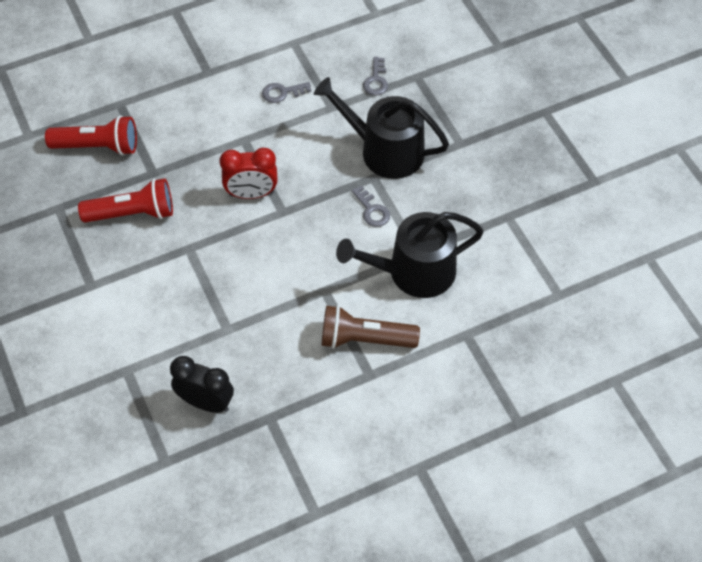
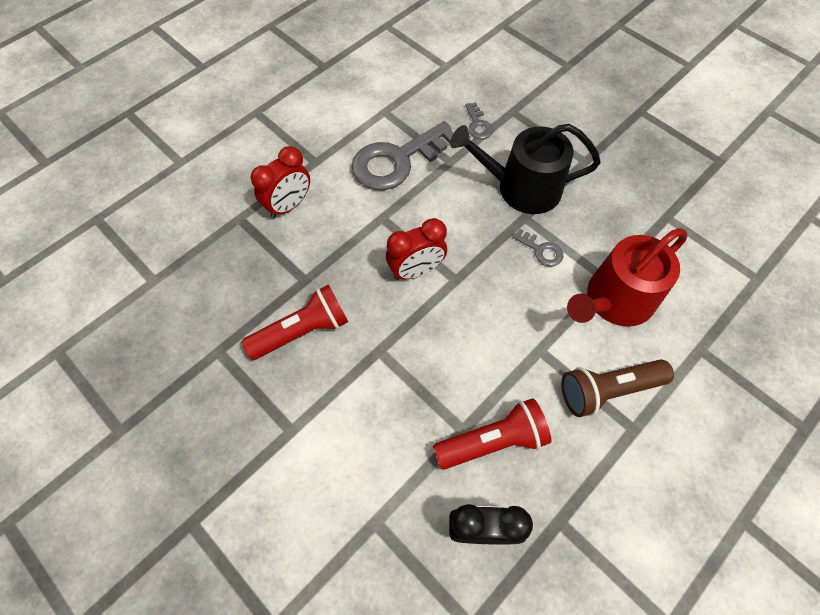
camera: 20 degrees left, 5 degrees up
red flashlight [45,115,137,155] -> red flashlight moved to [433,398,551,470]
grey key [262,82,311,103] -> grey key [352,121,454,190], size x2.29
black watering can [336,212,484,298] -> red watering can [567,228,688,327]
none -> red clock [251,146,310,218]

